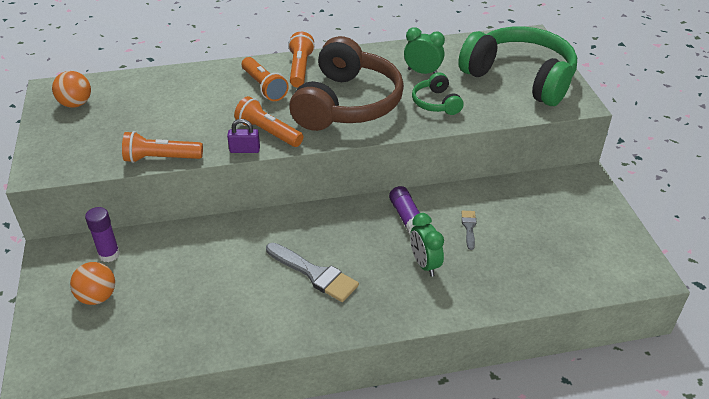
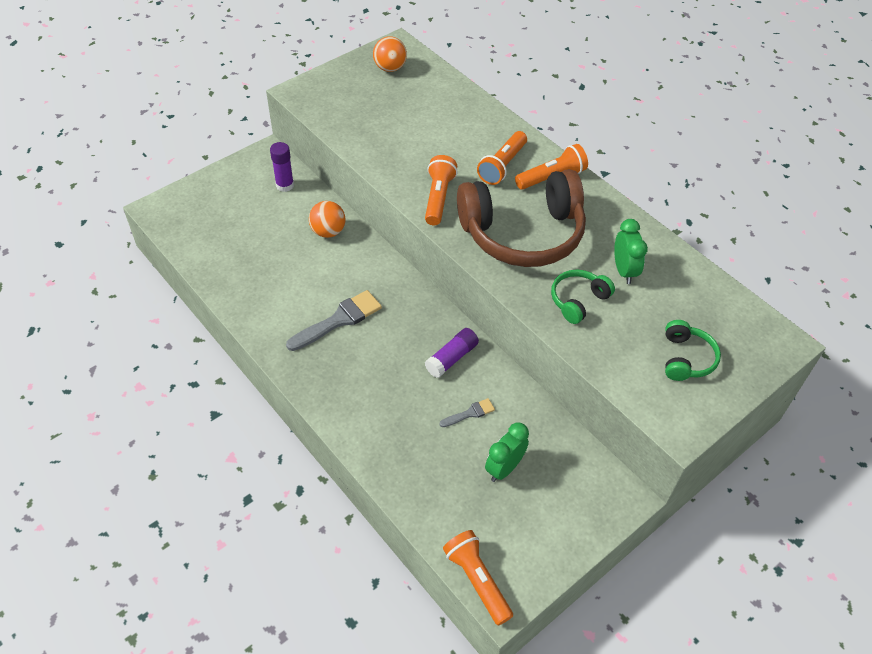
camera: 60 degrees right, 10 degrees up
orange ball [70,262,115,305] -> orange ball moved to [309,201,346,238]
orange flashlight [122,131,203,163] -> orange flashlight moved to [443,530,513,626]
purple padlock [227,119,260,153] -> none
grey brush [266,243,359,302] -> grey brush turned 135 degrees counterclockwise [286,290,382,351]
green clock [410,213,444,277] -> green clock moved to [485,422,529,482]
green headphones [458,27,577,106] -> green headphones [665,320,721,381], size x0.45

